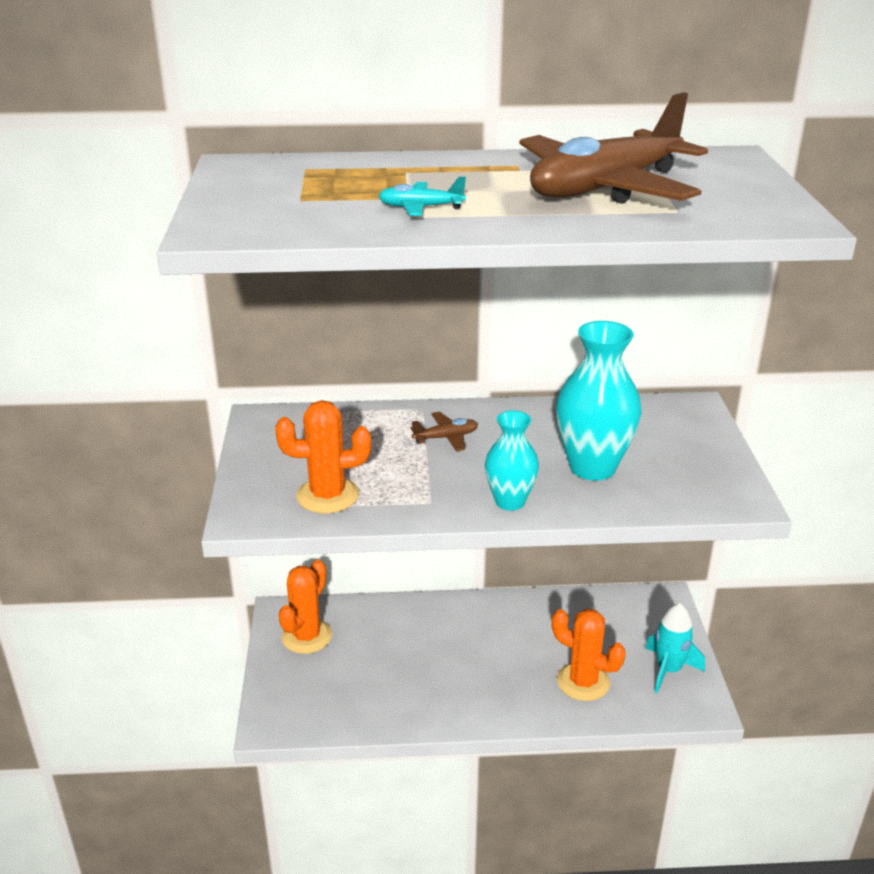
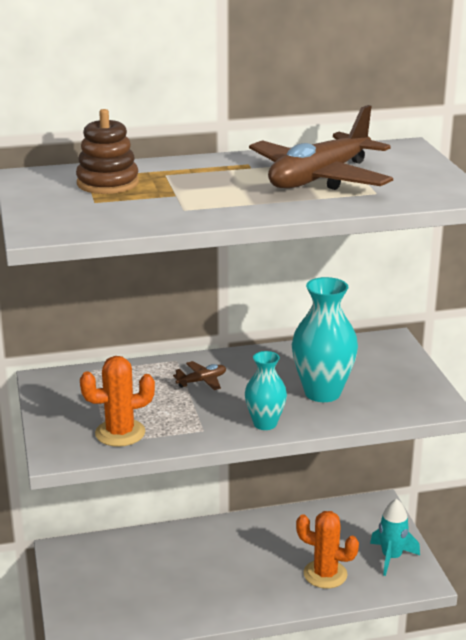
camera: 10 degrees left, 5 degrees down
orange cactus [279,560,332,654] -> none
turquoise plane [378,177,466,216] -> none
none -> brown stacking toy [76,109,139,194]

